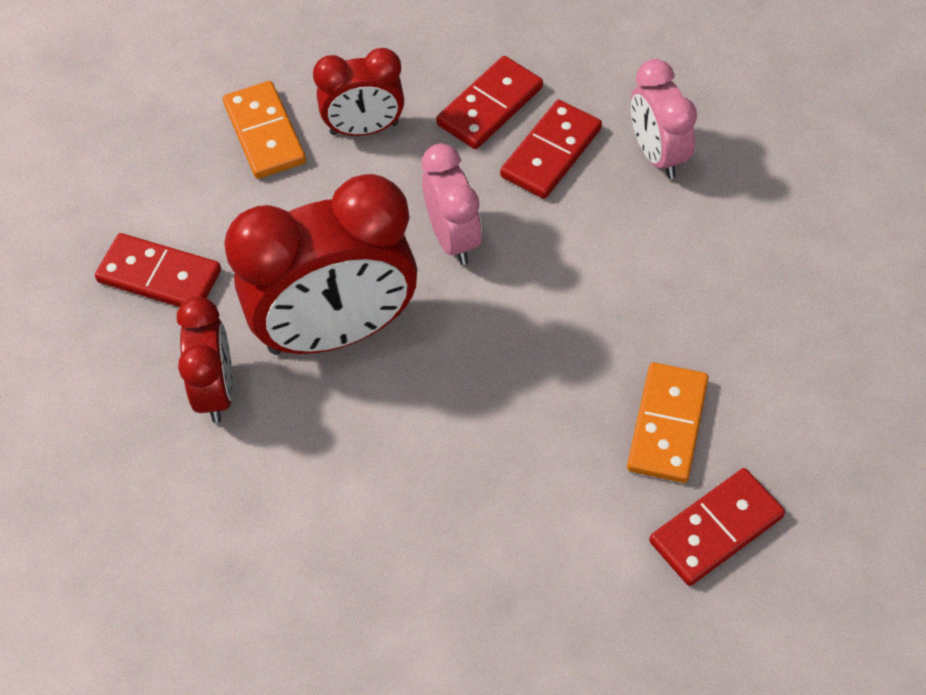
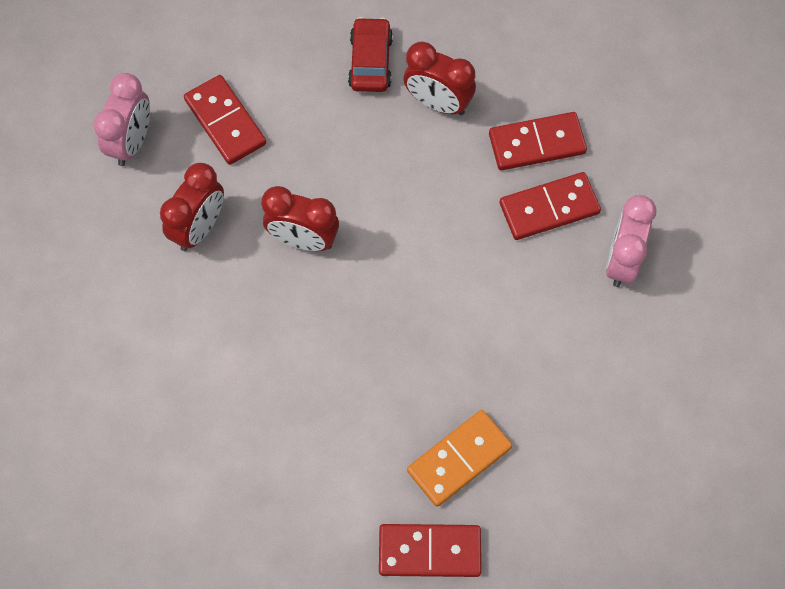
camera: 35 degrees right, 10 degrees up
orange domino [223,81,306,179] -> red car [348,17,393,92]
red clock [224,174,417,355] -> red clock [261,186,339,251], size x0.54
pink clock [422,143,482,265] -> pink clock moved to [94,73,150,166]

